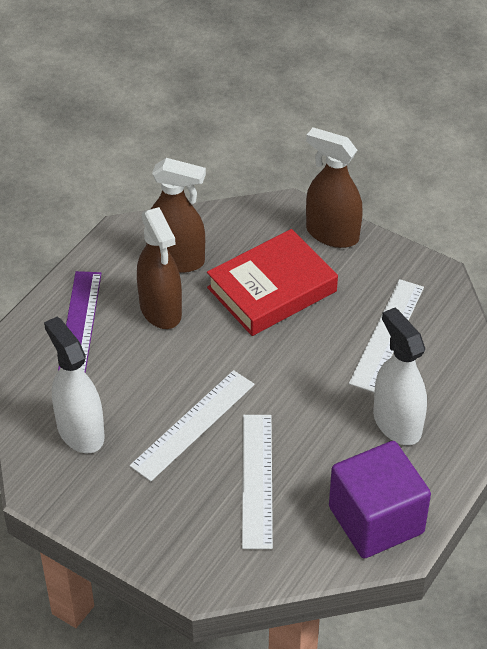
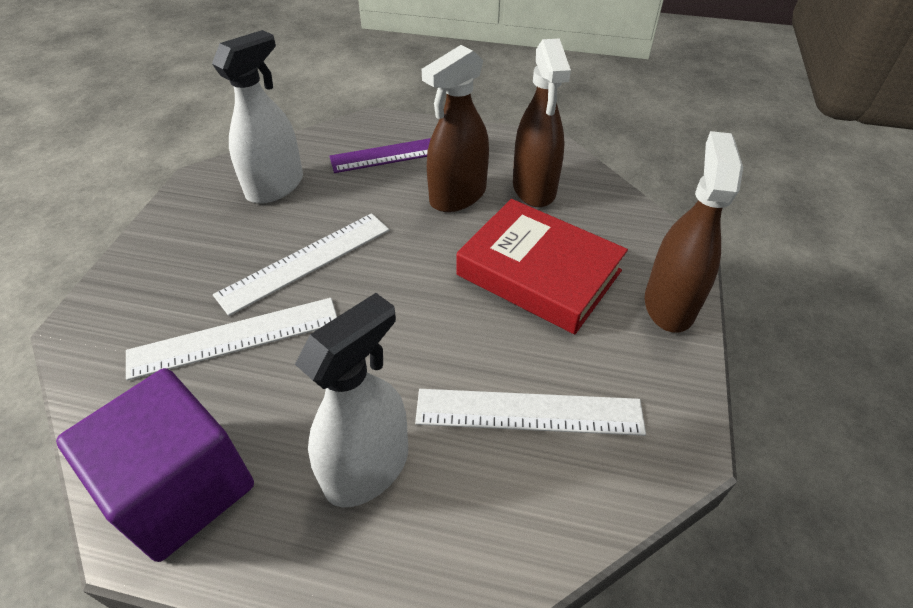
camera: 70 degrees right, 0 degrees up
white ruler [130,370,255,481] -> white ruler turned 60 degrees counterclockwise [213,213,390,316]

